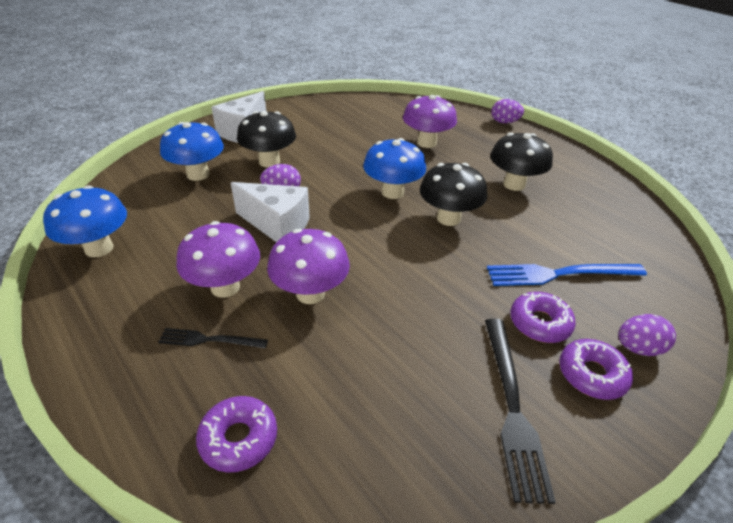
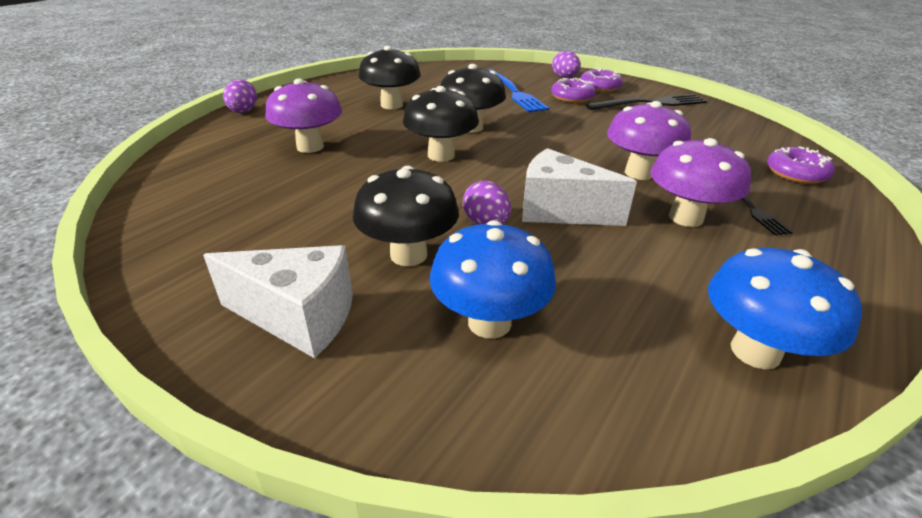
camera: 105 degrees left, 5 degrees down
white cheese [231,182,310,242] -> white cheese turned 75 degrees counterclockwise [522,148,637,226]
blue mushroom [363,138,426,199] -> black mushroom [403,86,479,162]

